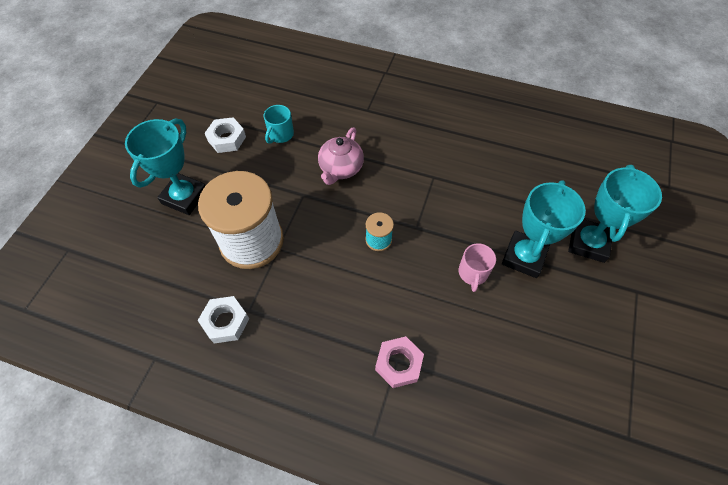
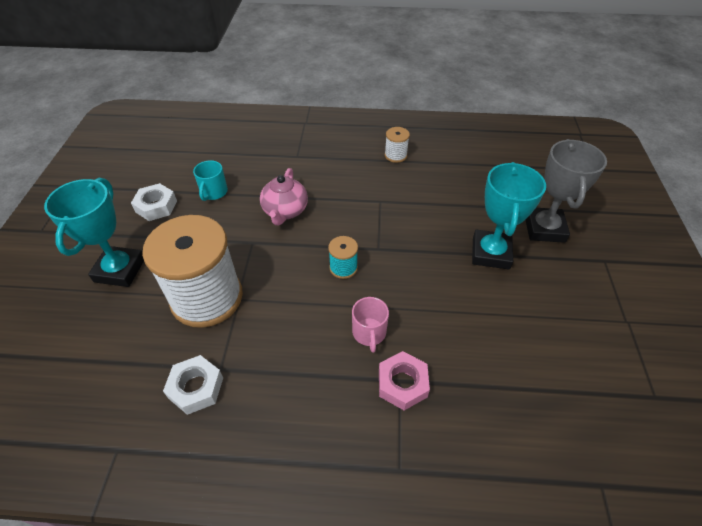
camera: 15 degrees left, 10 degrees down
pink mug [458,243,496,292] -> pink mug moved to [352,297,389,353]
turquoise trophy [568,165,662,263] -> grey trophy [526,139,607,243]
none -> white spool [385,127,410,163]

